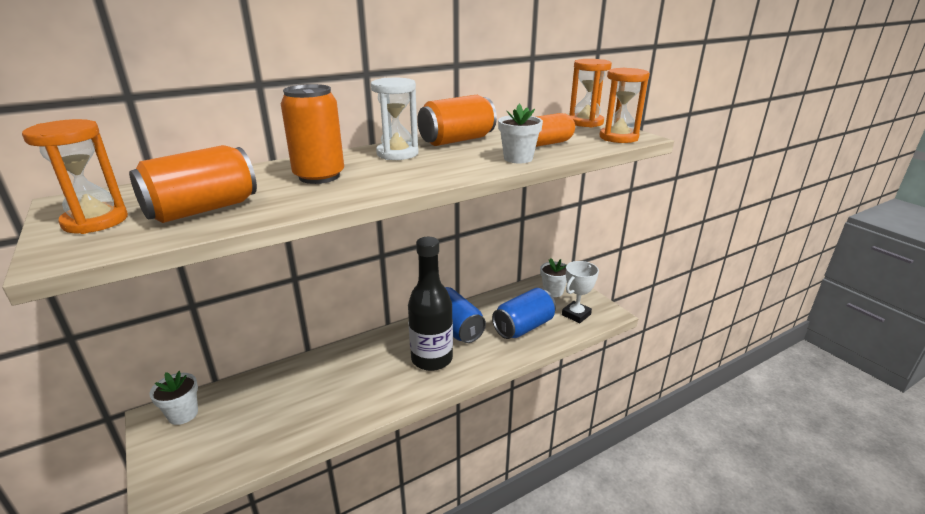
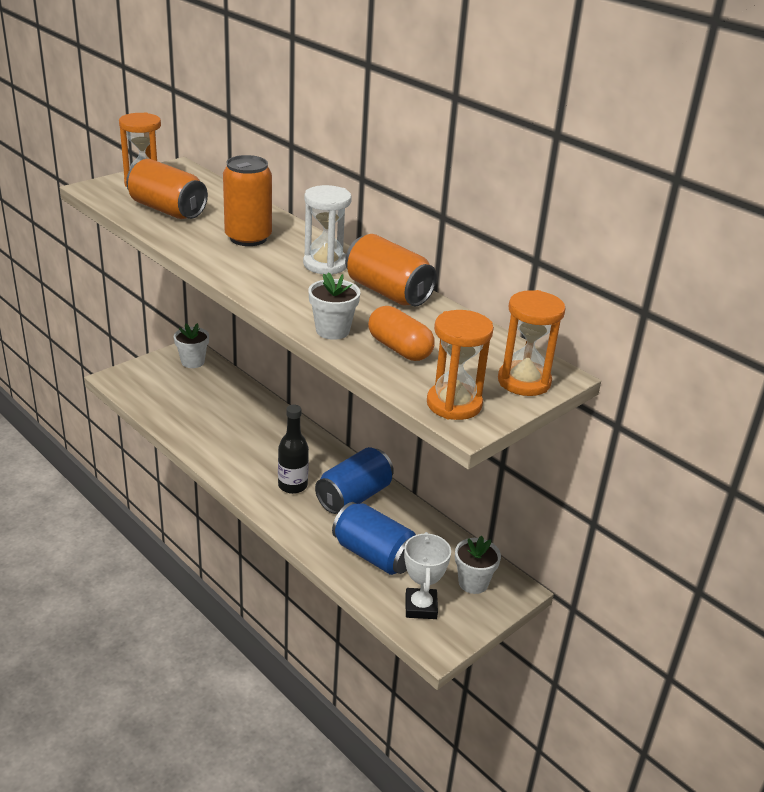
camera: 75 degrees right, 5 degrees up
black bottle [408,237,453,371] -> black bottle [278,405,309,494], size x0.63
white trophy [562,261,599,323] -> white trophy turned 60 degrees clockwise [404,532,451,619]

